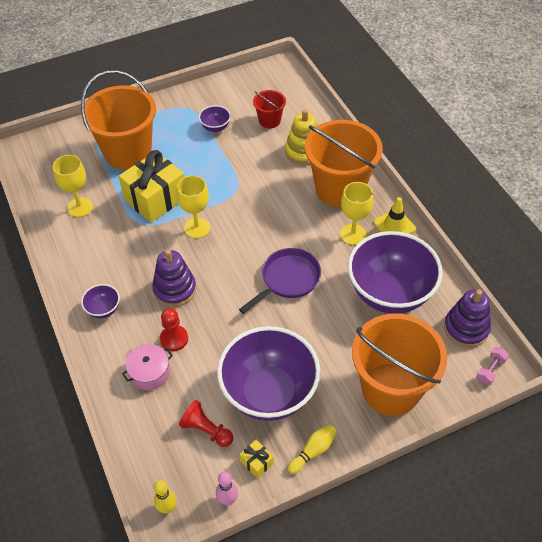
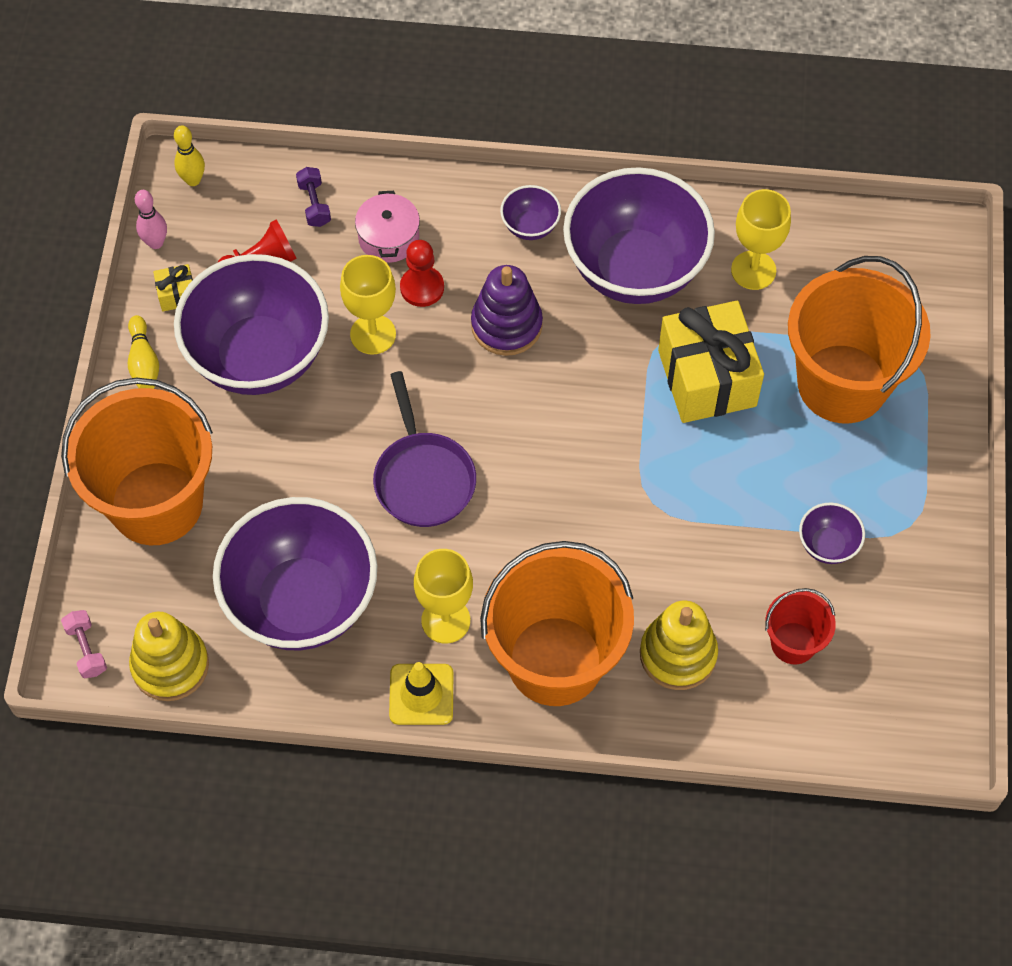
camera: 120 degrees right, 10 degrees up
yellow goblet [177,175,210,238] -> yellow goblet moved to [340,255,396,355]
purple stacking toy [444,289,491,348] -> yellow stacking toy [129,612,209,701]
none -> purple dumbbell [296,167,331,227]
none -> purple bowl [563,167,715,304]

